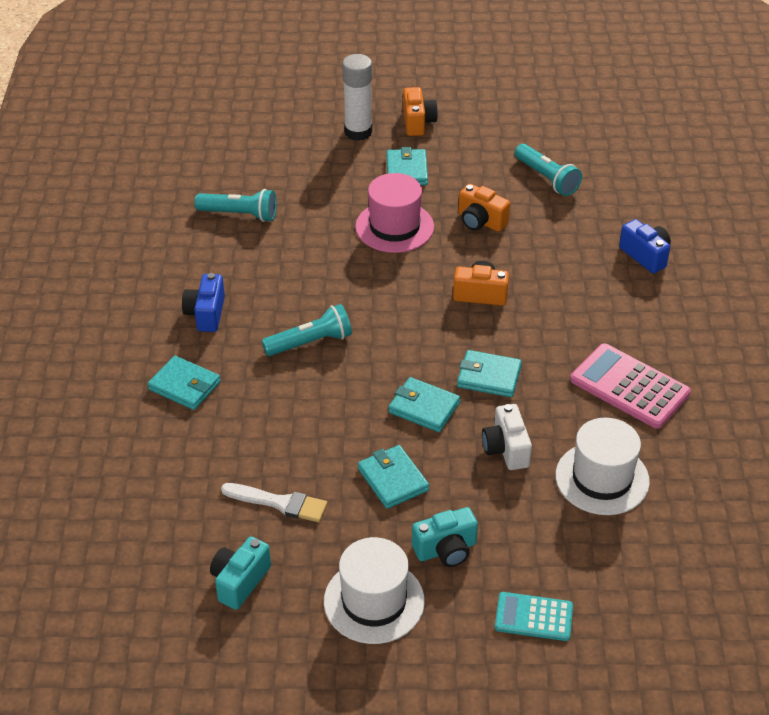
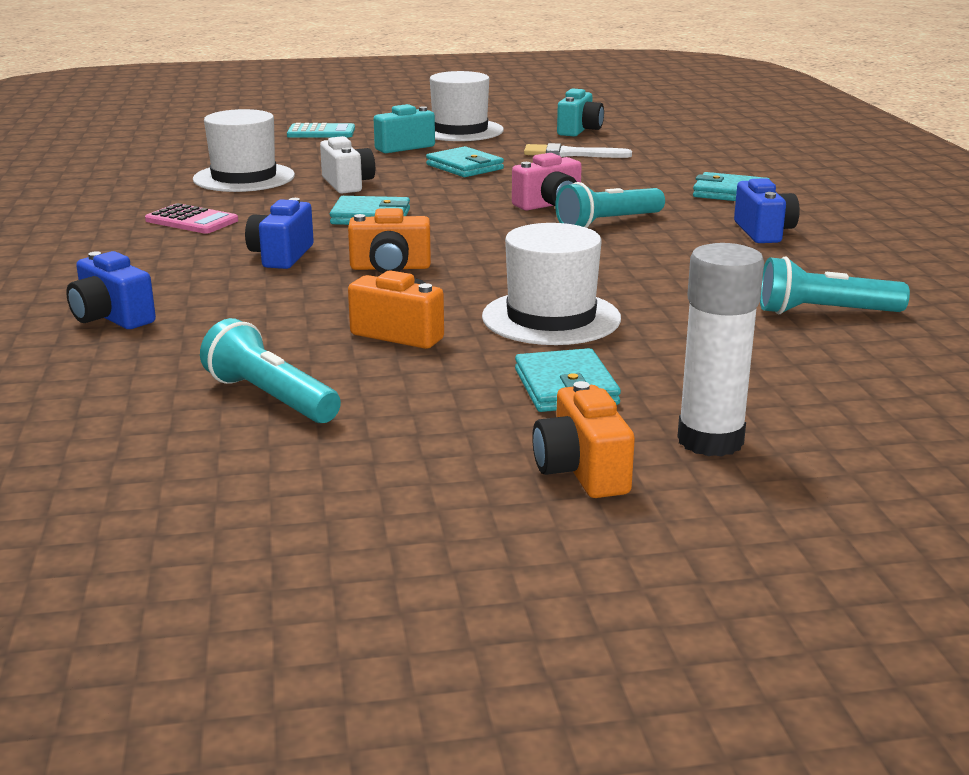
camera: 170 degrees right, 20 degrees down
pink hat [355,173,434,253] -> white hat [482,223,621,345]
turquoise wallet [389,377,460,432] -> none
pink calculator [570,343,691,429] -> pink calculator [145,203,238,234], size x0.61
none -> blue camera [245,198,314,269]
none -> pink camera [512,153,582,211]

